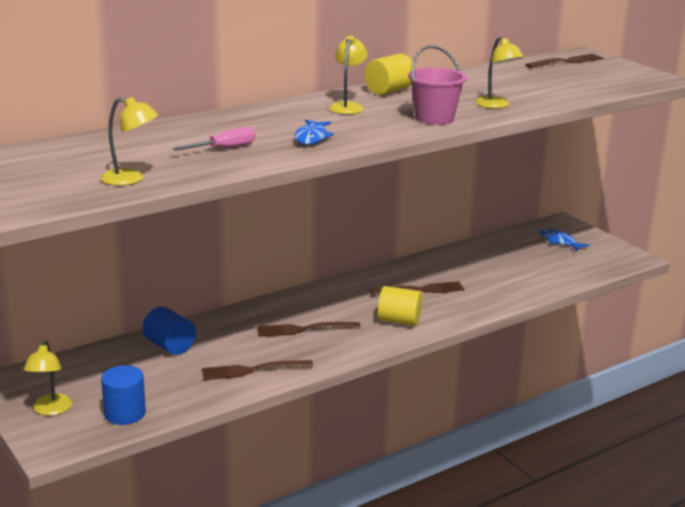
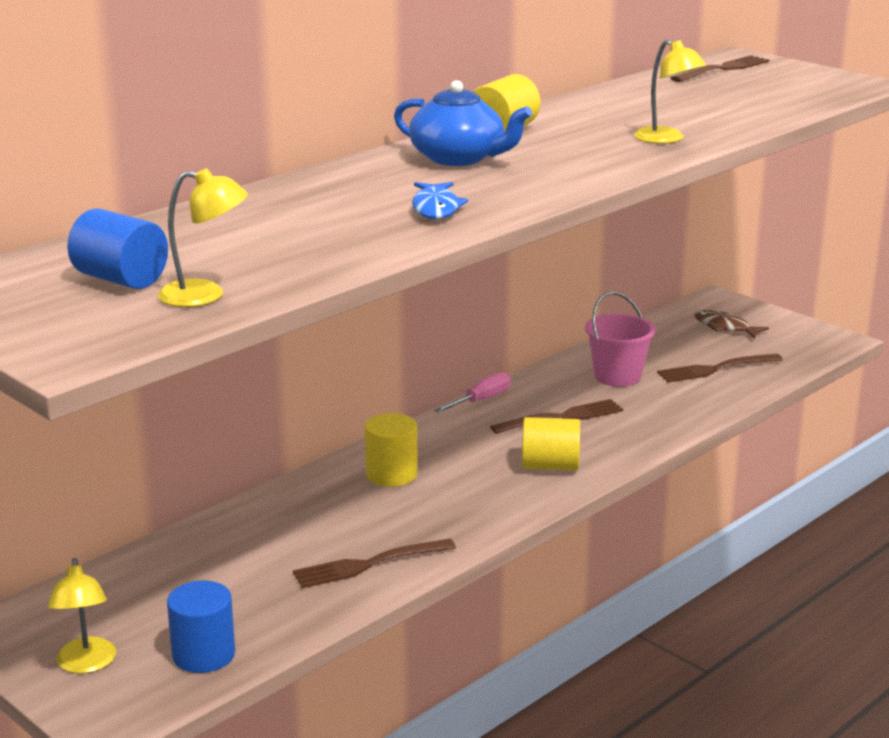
camera: 10 degrees left, 0 degrees up
blue cylinder [142,307,196,355] -> blue cylinder moved to [67,208,168,289]
pink screwdriver [172,127,255,151] -> pink screwdriver moved to [434,372,511,413]
brown fork [257,322,361,337] -> brown fork moved to [657,354,783,382]
yellow lamp [329,36,368,114] -> blue teapot [394,80,532,166]
pink bucket [408,46,467,125] -> pink bucket moved to [585,291,656,387]
blue fish [540,228,589,251] -> brown fish [694,310,769,339]
none -> yellow cylinder [365,413,418,487]

